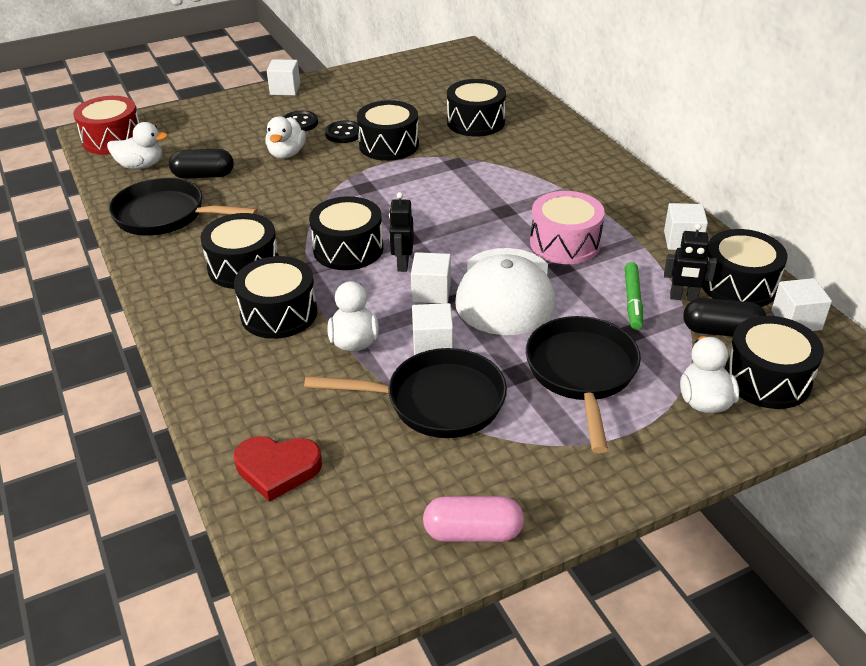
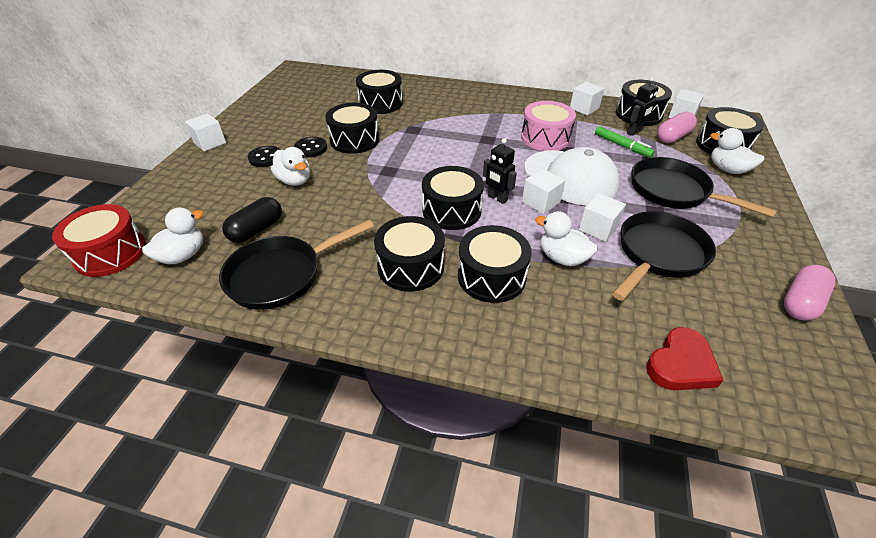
camera: 50 degrees left, 5 degrees up
black capsule [683,298,766,337] -> pink capsule [657,112,697,143]

